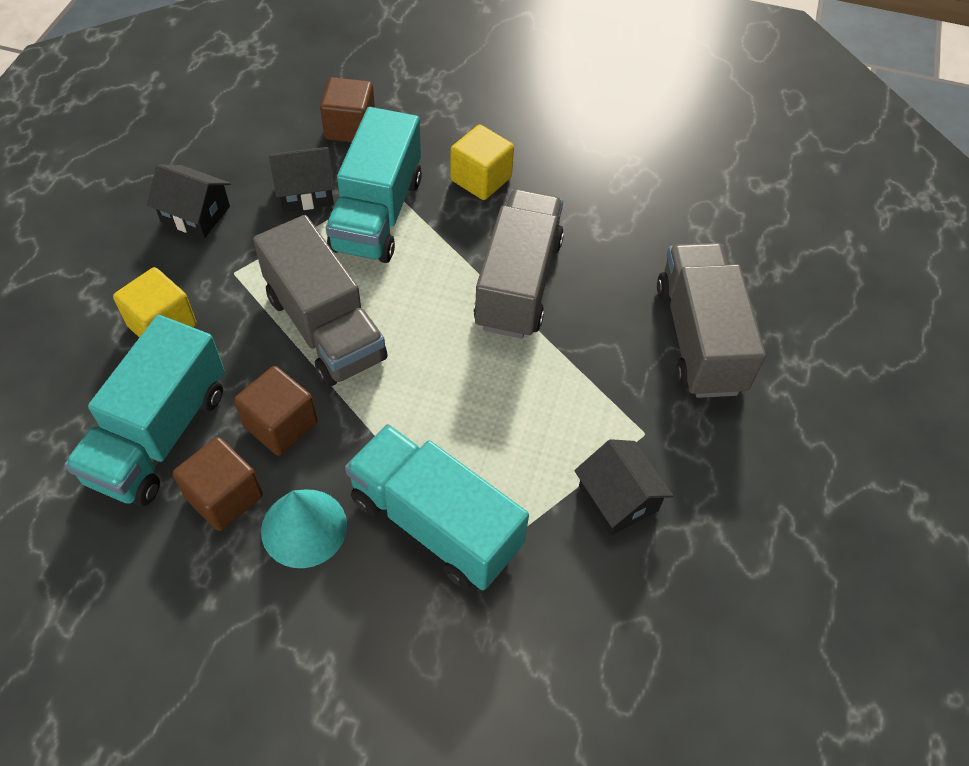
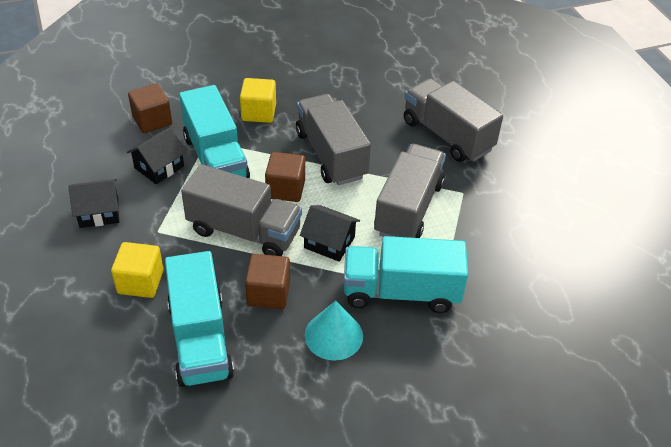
camera: 35 degrees left, 10 degrees down
brown cube [173,437,263,531] -> brown cube moved to [265,152,305,202]
black house [574,439,674,535] -> black house moved to [300,205,360,262]
none -> grey truck [374,144,446,238]

